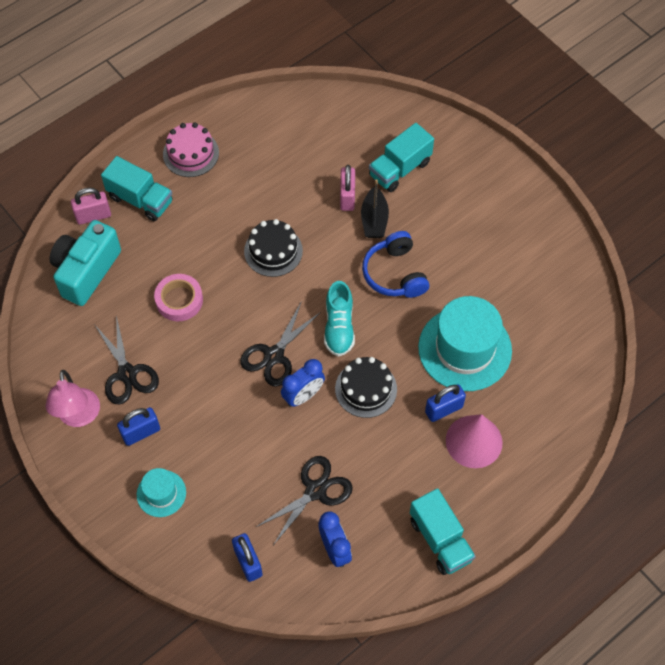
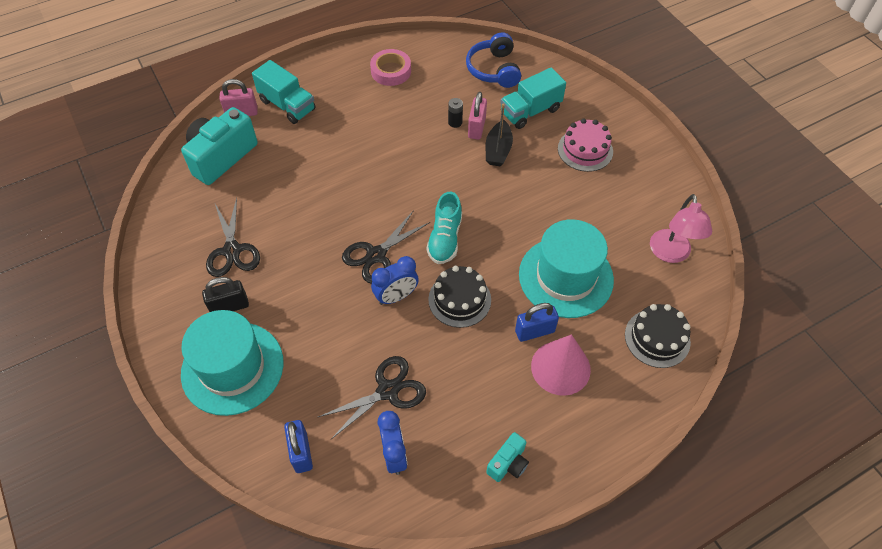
camera: 10 degrees right, 5 degrees down
pink lamp [46,370,100,427] -> pink lamp moved to [650,194,712,263]
blue padlock [117,407,160,446] -> black padlock [202,277,249,312]
turquoise hat [137,468,186,517] -> turquoise hat [181,310,284,416], size x2.00
pink tape [154,274,203,321] -> pink tape moved to [370,49,411,86]
pink cake [163,122,219,177] -> pink cake moved to [558,118,613,172]
black cake [244,219,303,277] -> black cake moved to [625,304,691,368]
blue headphones [362,231,429,298] -> blue headphones moved to [466,33,521,88]
turquoise truck [410,488,476,575] -> turquoise camera [486,432,529,482]
none -> black battery [448,98,463,128]

